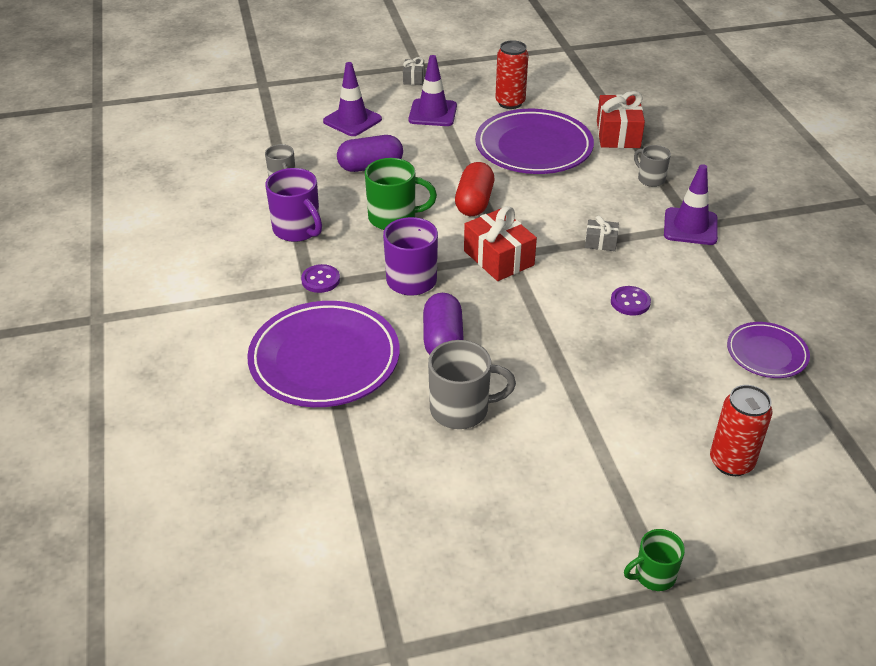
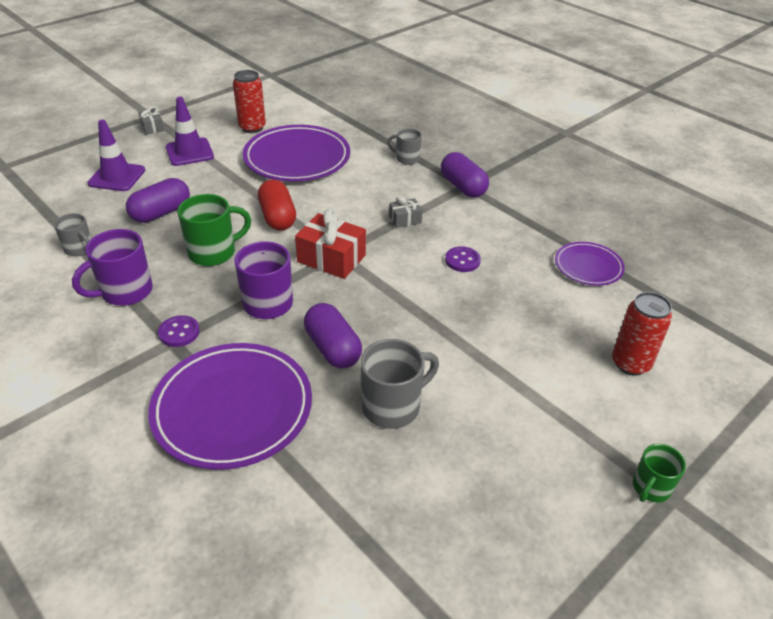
camera: 30 degrees left, 0 degrees up
purple mug [265,168,322,242] -> purple mug turned 120 degrees clockwise [72,229,153,306]
red gift [597,91,645,148] -> none
purple traffic cone [664,164,718,245] -> purple capsule [441,152,489,198]

